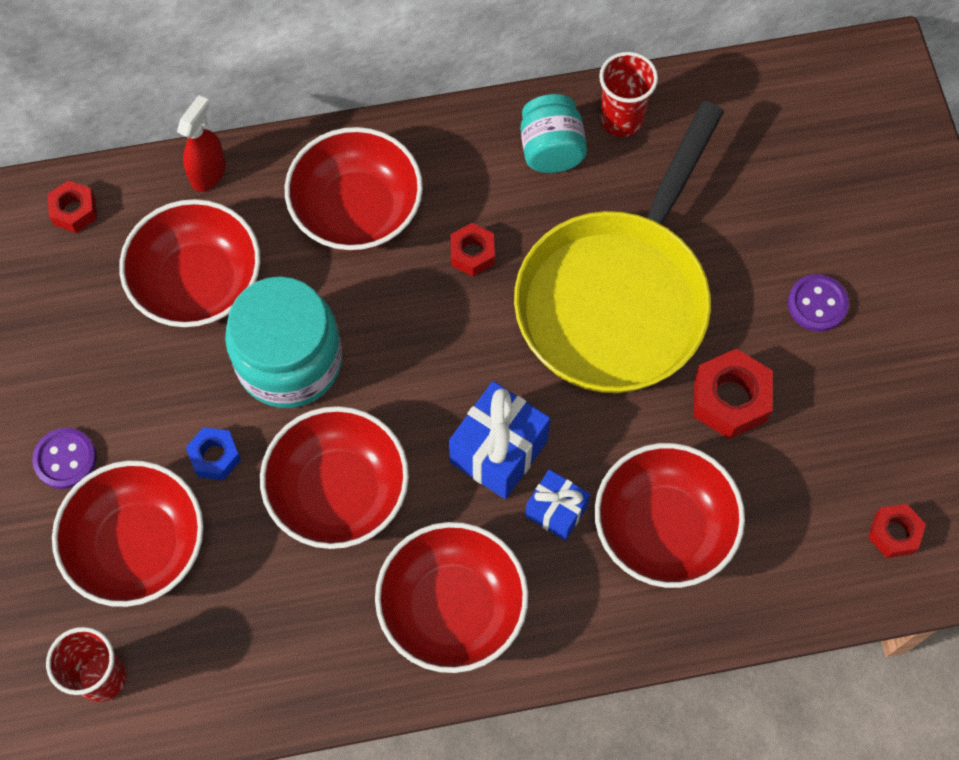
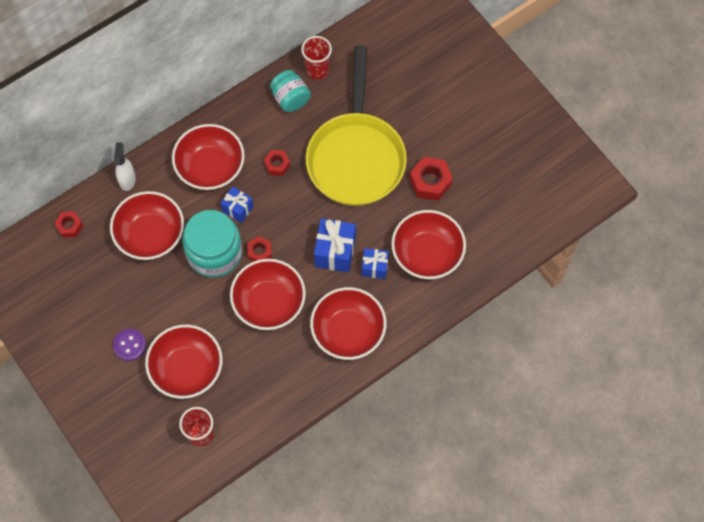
camera: 25 degrees left, 0 degrees up
red spray bottle [177,95,226,192] -> white spray bottle [114,142,136,191]
blue nut [186,427,241,480] -> none
purple button [788,274,849,332] -> none
red nut [868,504,926,558] -> red nut moved to [247,236,272,262]
none -> blue gift [220,186,254,223]

